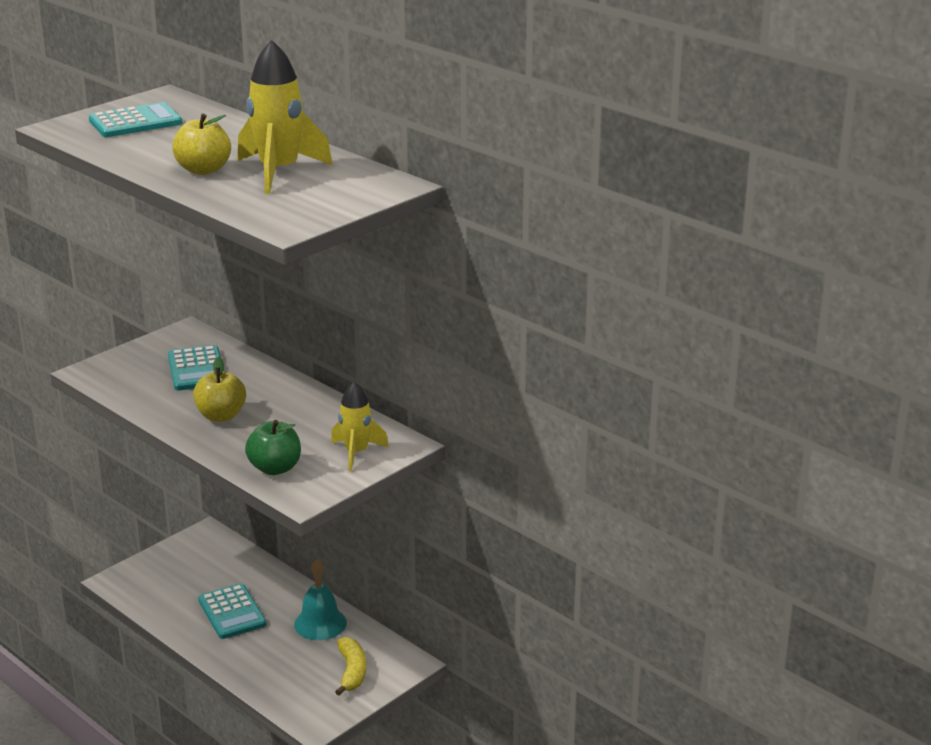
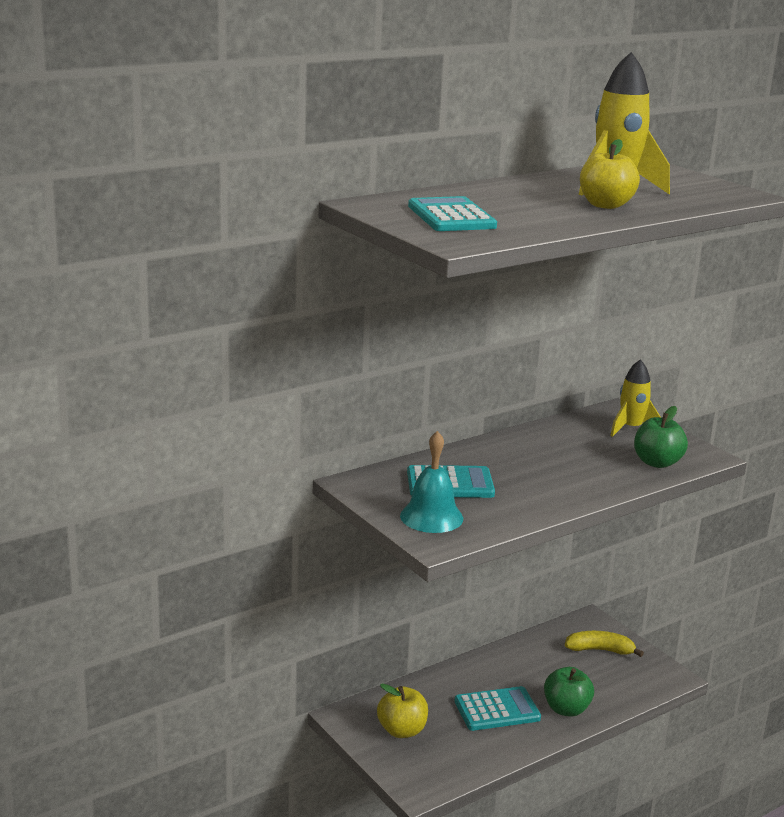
camera: 80 degrees left, 5 degrees down
yellow apple [193,357,246,422] -> yellow apple moved to [377,683,428,738]
turquoise bell [294,559,347,640] -> turquoise bell moved to [400,431,463,533]
none -> green apple [544,667,594,717]

